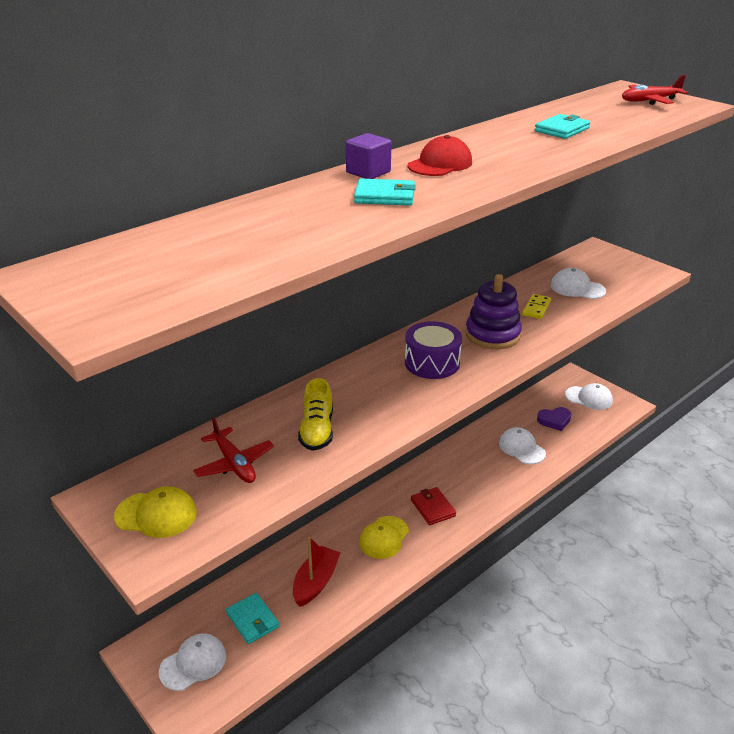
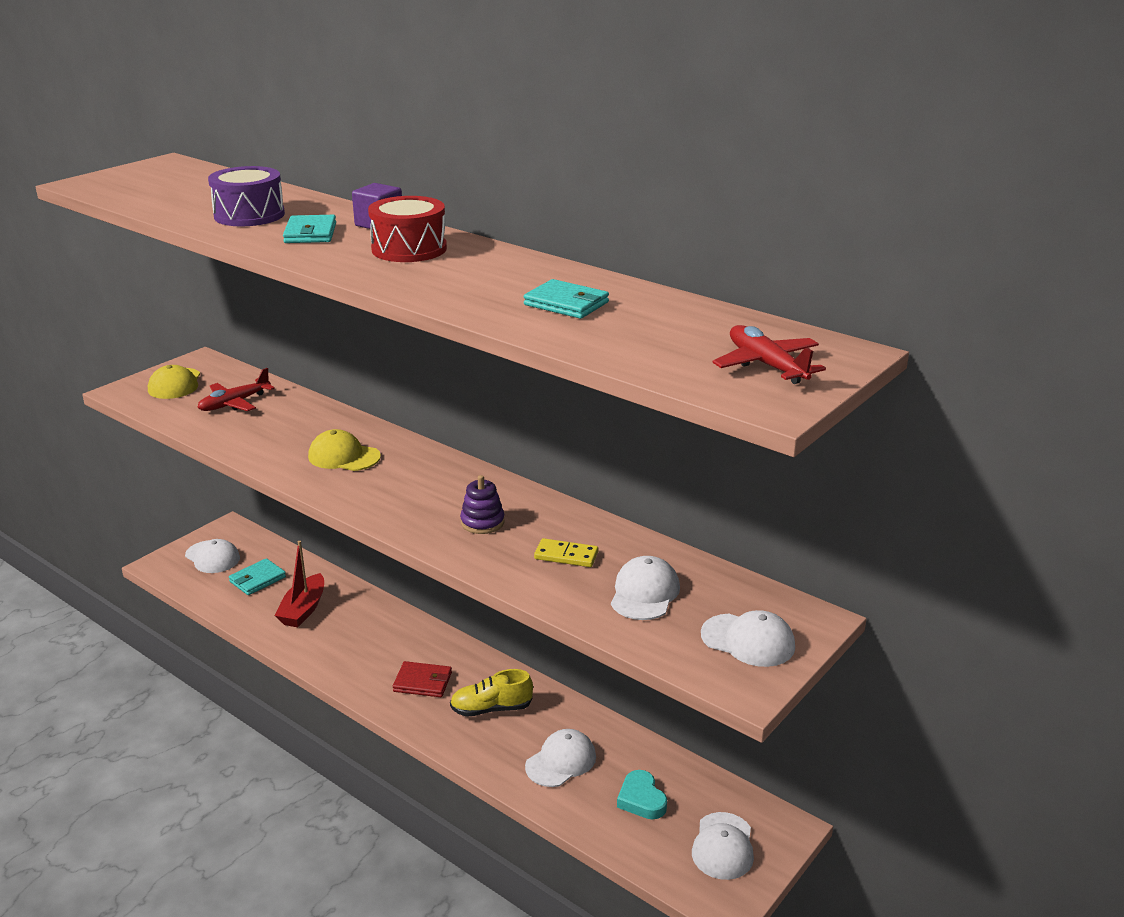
camera: 80 degrees right, 5 degrees down
red boat [293,537,341,607] -> red boat turned 90 degrees clockwise [275,541,324,627]
yellow shoe [298,378,333,451] -> yellow shoe moved to [450,669,533,717]
yellow cap [359,516,409,559] -> yellow cap moved to [308,429,381,471]
purple drum [405,321,462,379] -> purple drum moved to [208,166,285,226]
red cap [408,135,472,176] -> red drum [368,196,447,262]
red wallet [411,487,456,525] -> red wallet turned 45 degrees clockwise [393,661,452,697]
purple stacking toy [465,274,522,349] -> purple stacking toy [460,475,505,534], size x0.59
purple heart [537,407,571,431] -> turquoise heart [617,770,667,819]
none -> white cap [701,610,795,667]

